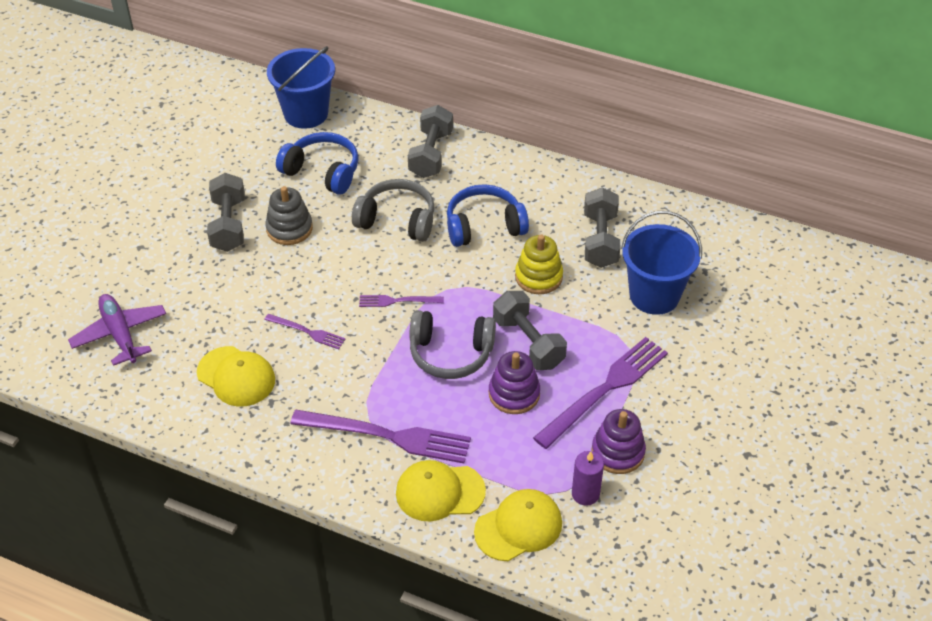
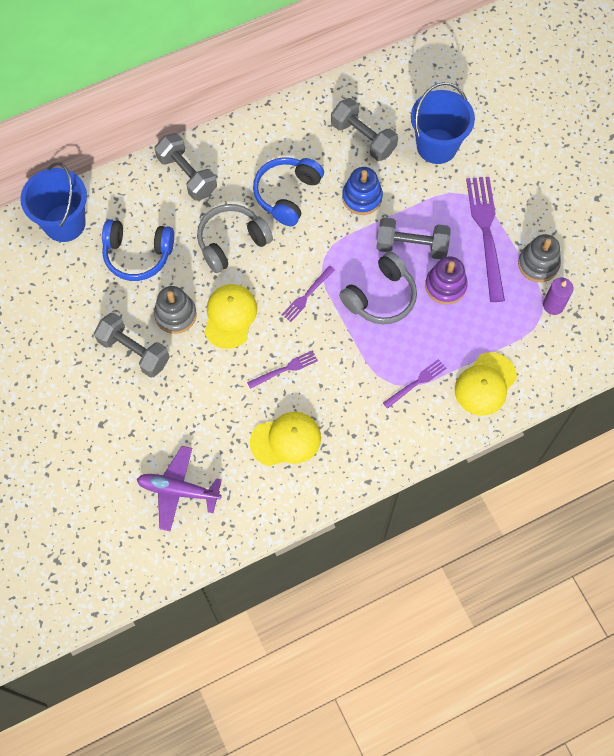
camera: 50 degrees left, 20 degrees up
blue headphones [276,132,359,195] -> blue headphones turned 150 degrees counterclockwise [102,219,174,281]
purple fork [290,410,471,463] -> purple fork [383,359,446,409], size x0.51
yellow cap [474,489,562,561] -> yellow cap moved to [205,284,257,349]
yellow stacking toy [515,235,563,294] -> blue stacking toy [342,167,383,215]
purple stacking toy [591,409,646,474] -> grey stacking toy [518,234,561,282]

